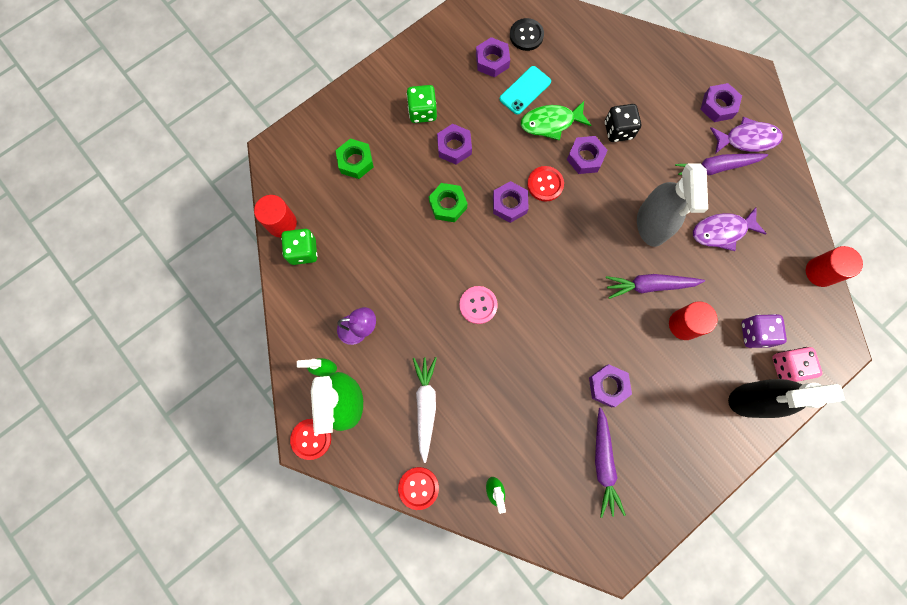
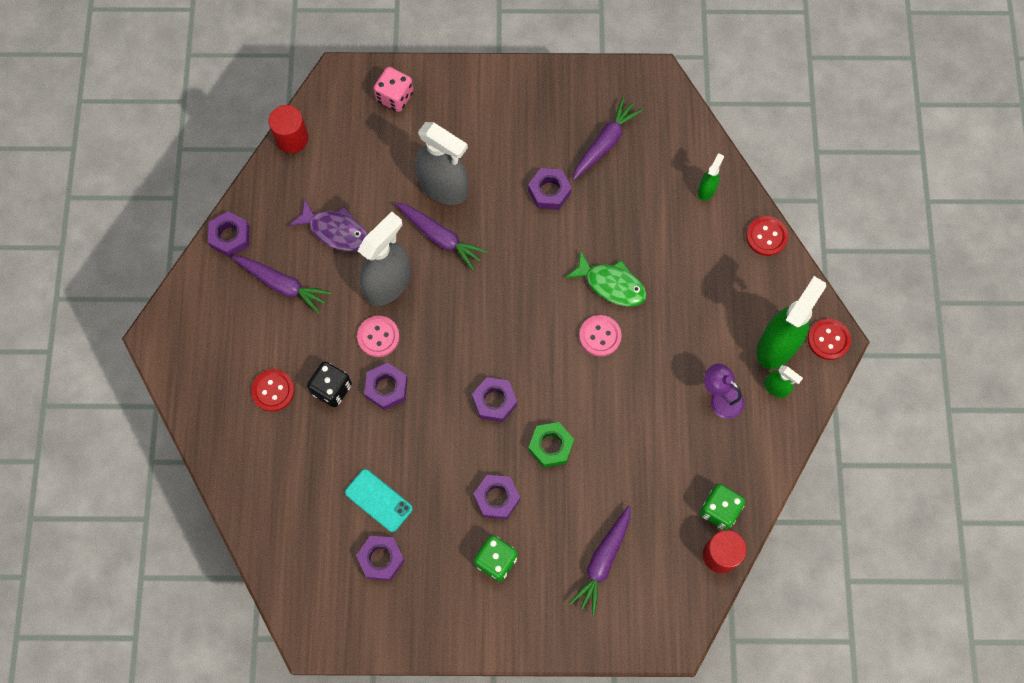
camera: 140 degrees left, 5 degrees down
green nut [335,139,374,179] -> purple carrot [569,505,631,615]
white carrot [413,357,437,463] -> none
turquoise phone [500,66,551,115] -> turquoise phone turned 45 degrees clockwise [345,469,413,532]
black button [510,18,544,51] -> none
green fish [521,101,591,140] -> green fish moved to [565,250,647,307]
red button [527,166,564,202] -> red button moved to [251,369,295,412]
red cylinder [669,301,717,340] -> grey spray bottle [415,122,468,205]
purple nut [700,83,742,122] -> purple nut moved to [208,211,250,257]
purple fish [710,117,783,154] -> none
black spray bottle [728,379,845,418] -> none
purple dice [742,314,787,348] -> none
none -> pink button [357,316,400,357]

